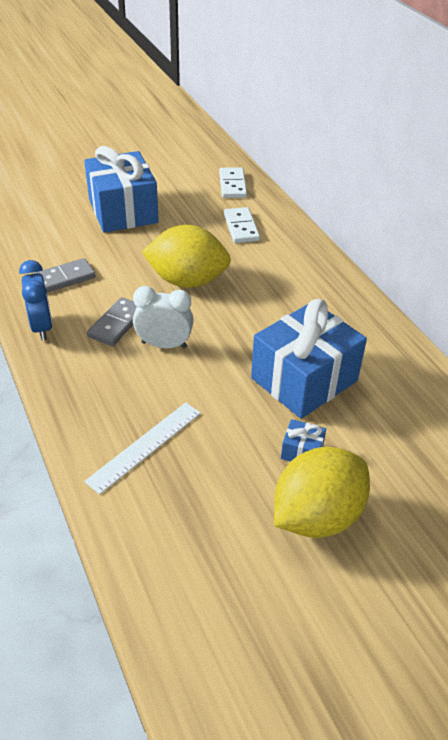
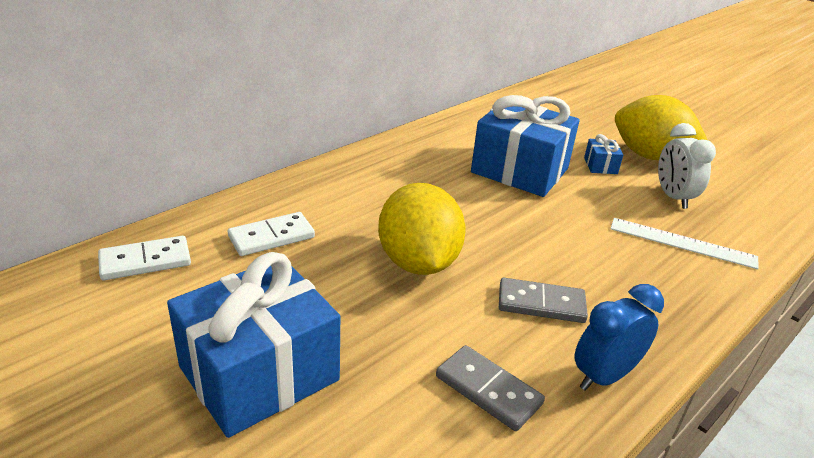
camera: 110 degrees left, 10 degrees down
white clock [133,286,194,349] -> white clock moved to [658,123,716,209]

